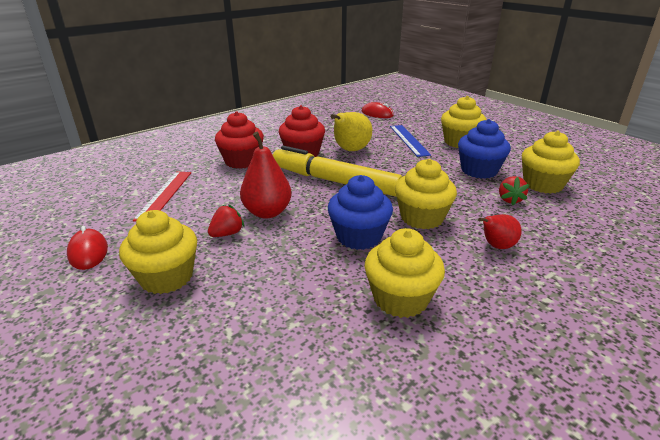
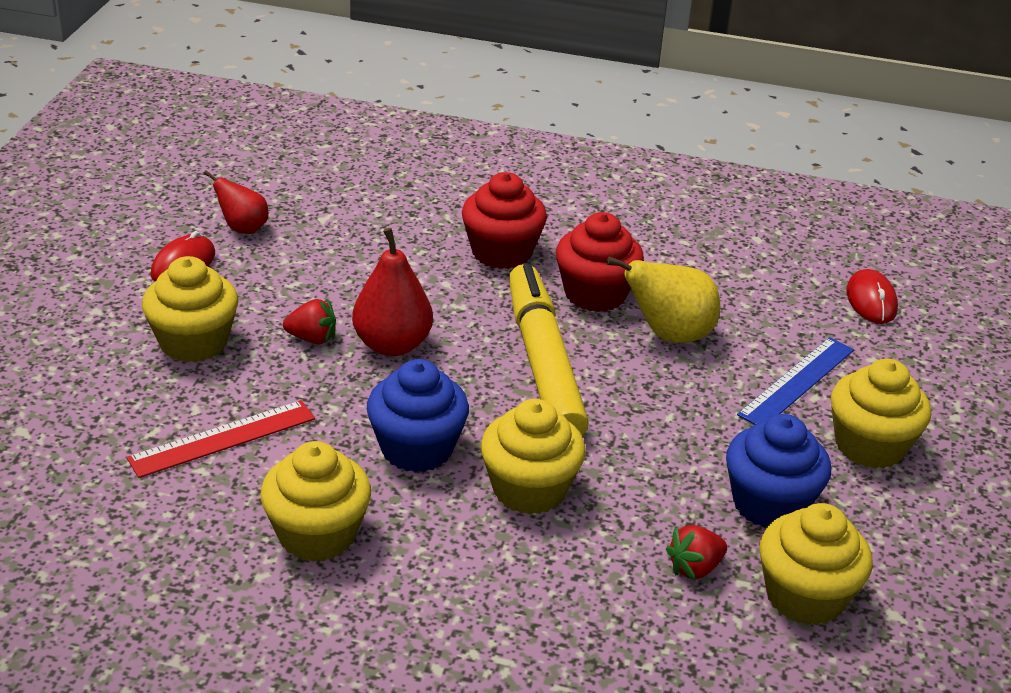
camera: 50 degrees right, 5 degrees up
red ruler [133,171,191,222] -> red ruler moved to [127,400,315,478]
red pear [478,214,522,249] -> red pear moved to [203,170,269,234]

